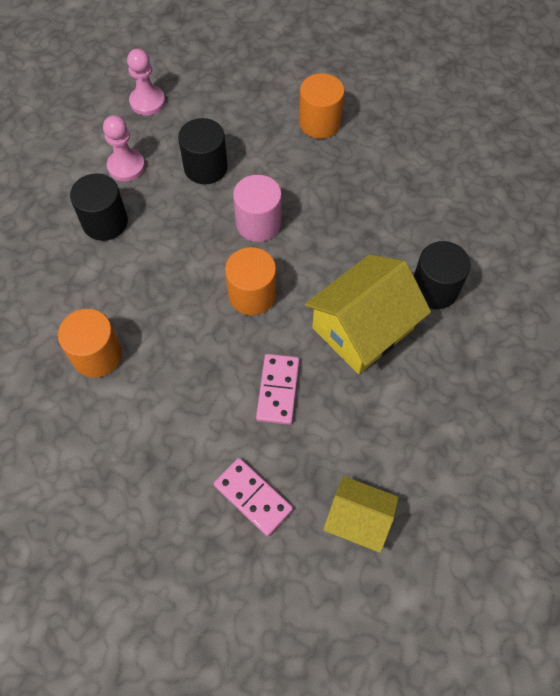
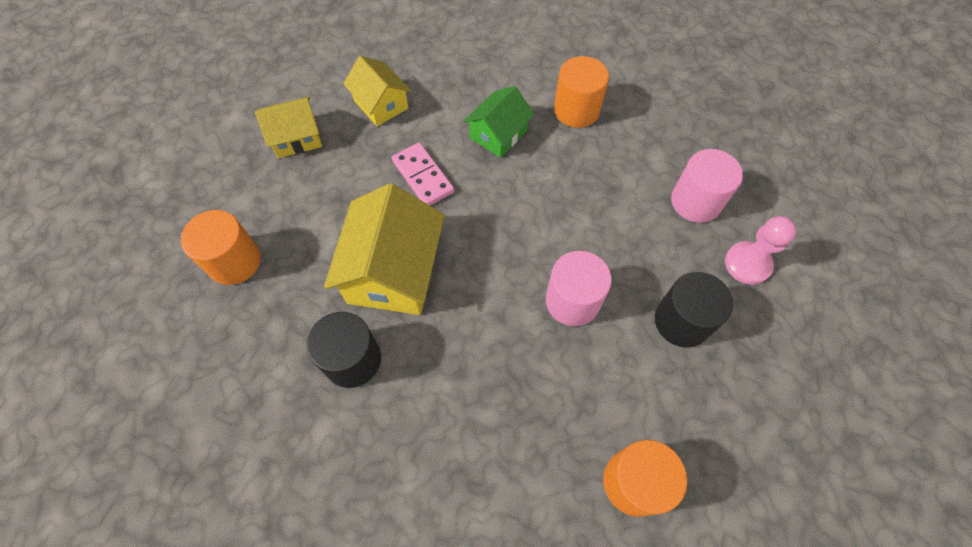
camera: 140 degrees right, 0 degrees up
black cylinder [70,173,128,241] -> pink cylinder [671,149,743,223]
pink pawn [127,49,165,116] -> none
pink domino [214,458,293,536] -> yellow house [343,56,411,126]
orange cylinder [225,247,276,315] -> orange cylinder moved to [181,210,261,285]
none -> green house [464,86,534,158]

